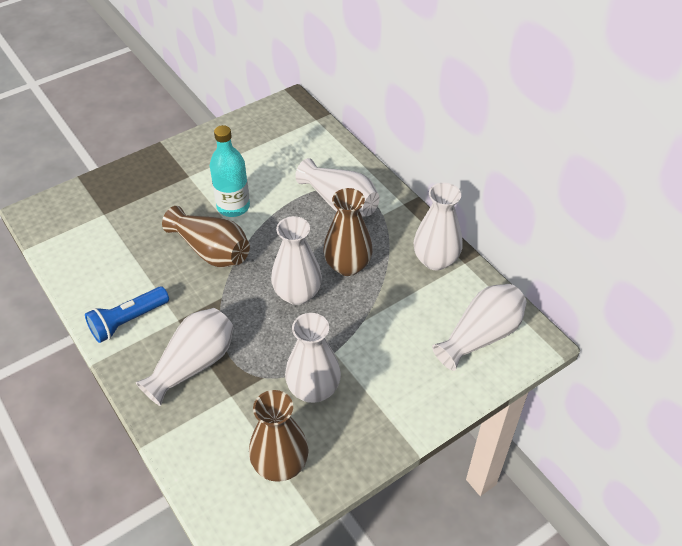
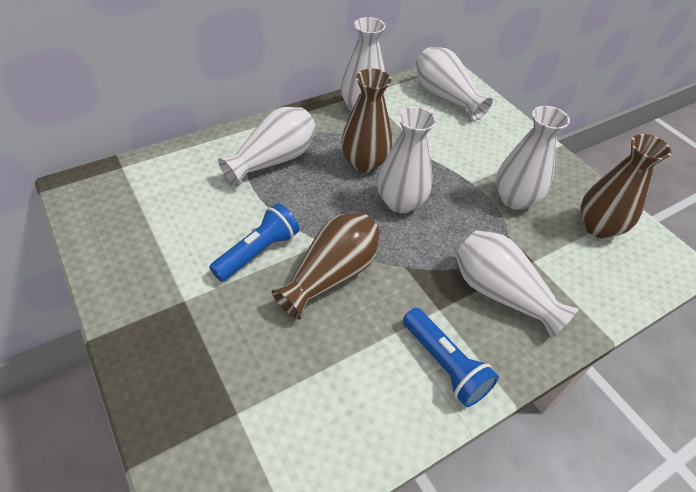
camera: 90 degrees left, 0 degrees up
turquoise bottle [210,125,250,217] -> blue flashlight [209,203,300,282]

